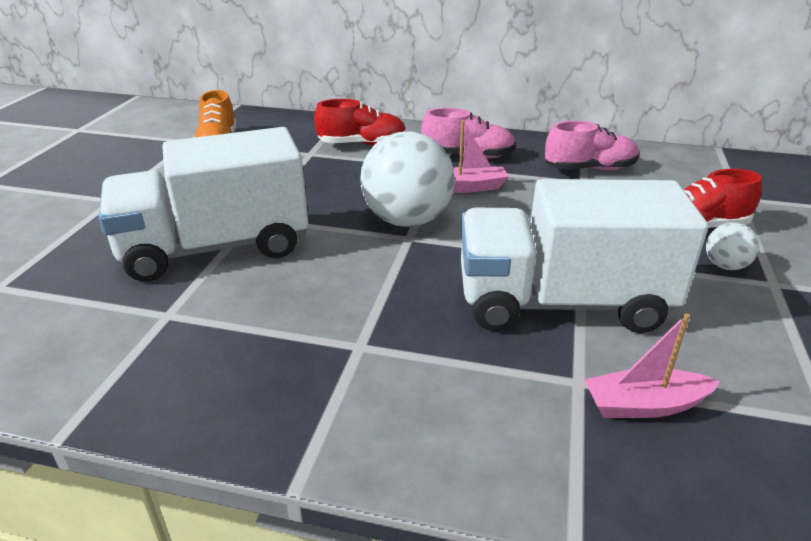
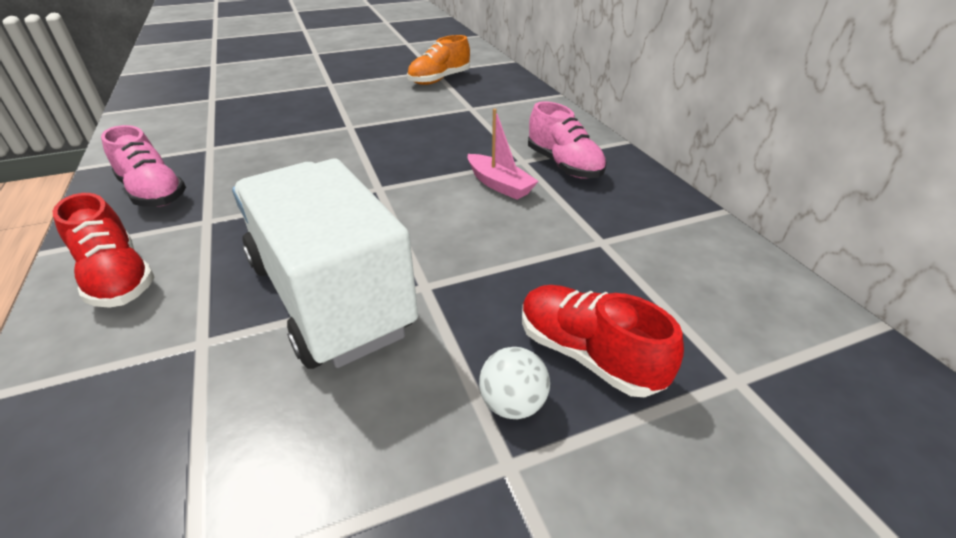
camera: 55 degrees right, 5 degrees up
white truck [99,127,308,282] -> none
red shoe [314,99,406,146] -> red shoe moved to [53,193,155,308]
white ball [360,131,455,227] -> none
pink shoe [545,121,639,170] -> pink shoe moved to [101,125,186,207]
pink boat [584,313,721,418] -> none

